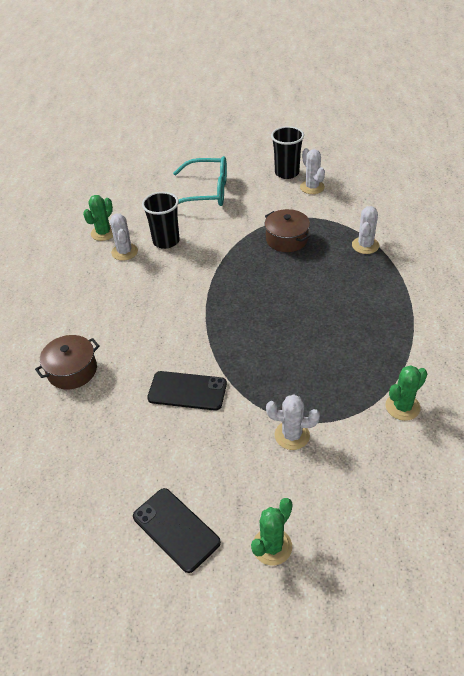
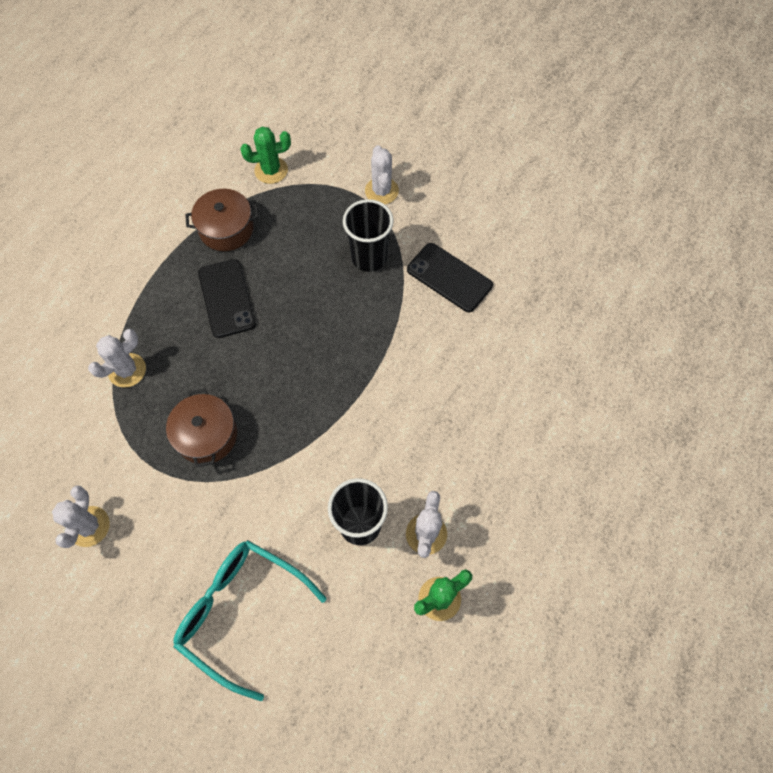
camera: 155 degrees left, 20 degrees up
brown pot [35,335,100,389] -> brown pot moved to [185,189,259,251]
black phone [133,488,221,573] -> black phone moved to [198,259,256,338]
green cactus [251,498,292,565] -> none
white cactus [266,395,320,450] -> white cactus turned 45 degrees clockwise [365,145,399,204]
black cup [271,126,304,179] -> black cup moved to [343,199,394,272]

